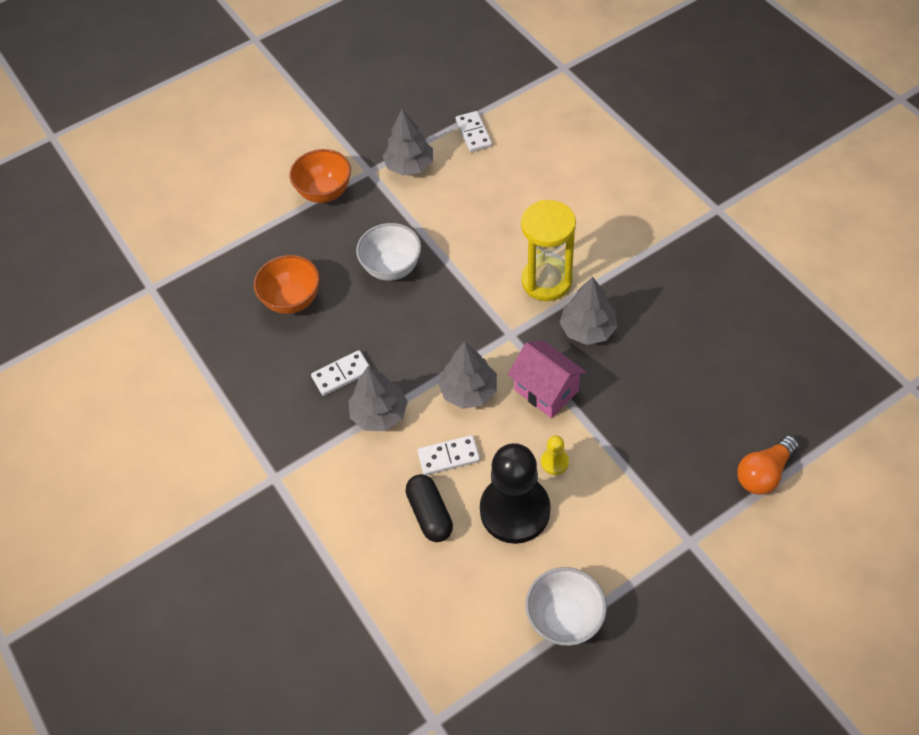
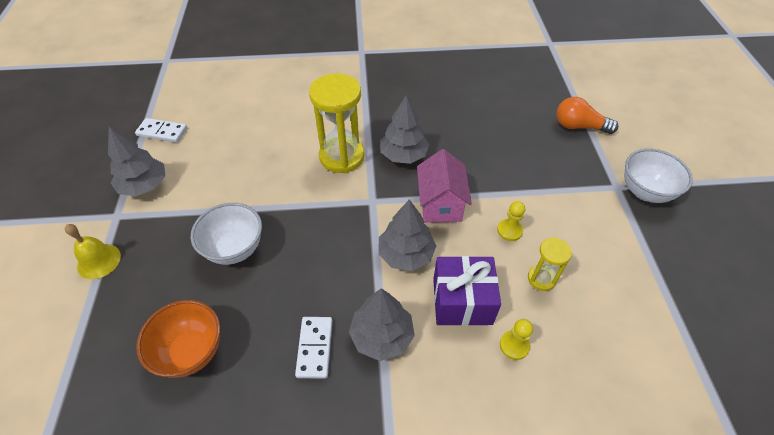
camera: 65 degrees left, 5 degrees down
orange bowl [290,149,351,203] -> yellow bell [65,224,121,279]
black capsule [405,474,453,542] -> yellow pawn [500,319,533,360]
white domino [417,435,480,475] -> purple gift [433,256,501,326]
black pawn [480,443,550,544] -> yellow hourglass [528,237,572,291]
pink house [508,340,586,418] -> pink house turned 75 degrees counterclockwise [417,149,472,223]
white bowl [525,567,607,646] -> white bowl moved to [624,149,693,203]
orange light bulb [737,435,799,495] -> orange light bulb turned 120 degrees clockwise [557,97,618,134]

